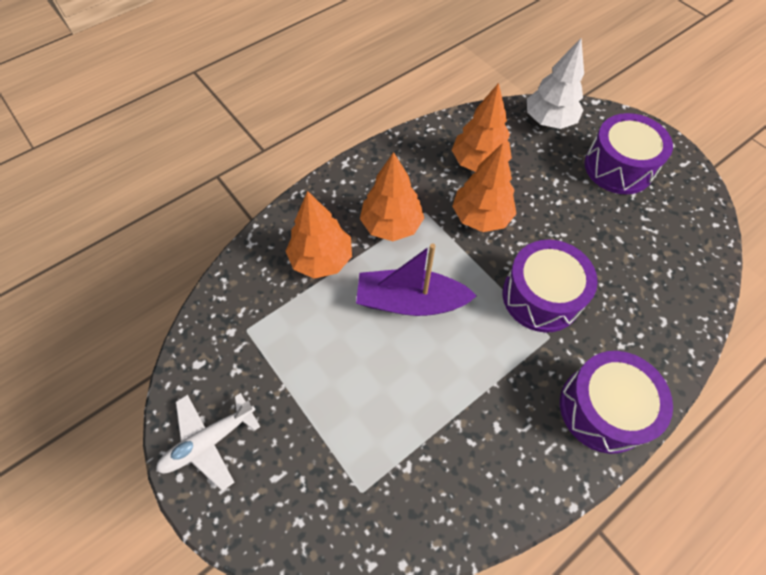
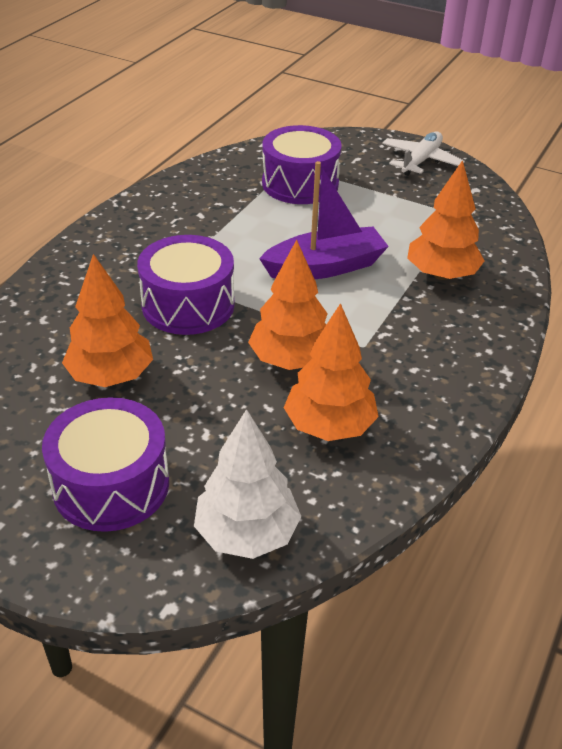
camera: 155 degrees right, 20 degrees down
orange tree [360,152,424,241] -> orange tree moved to [62,254,153,387]
purple drum [560,351,673,454] -> purple drum moved to [262,125,342,204]

